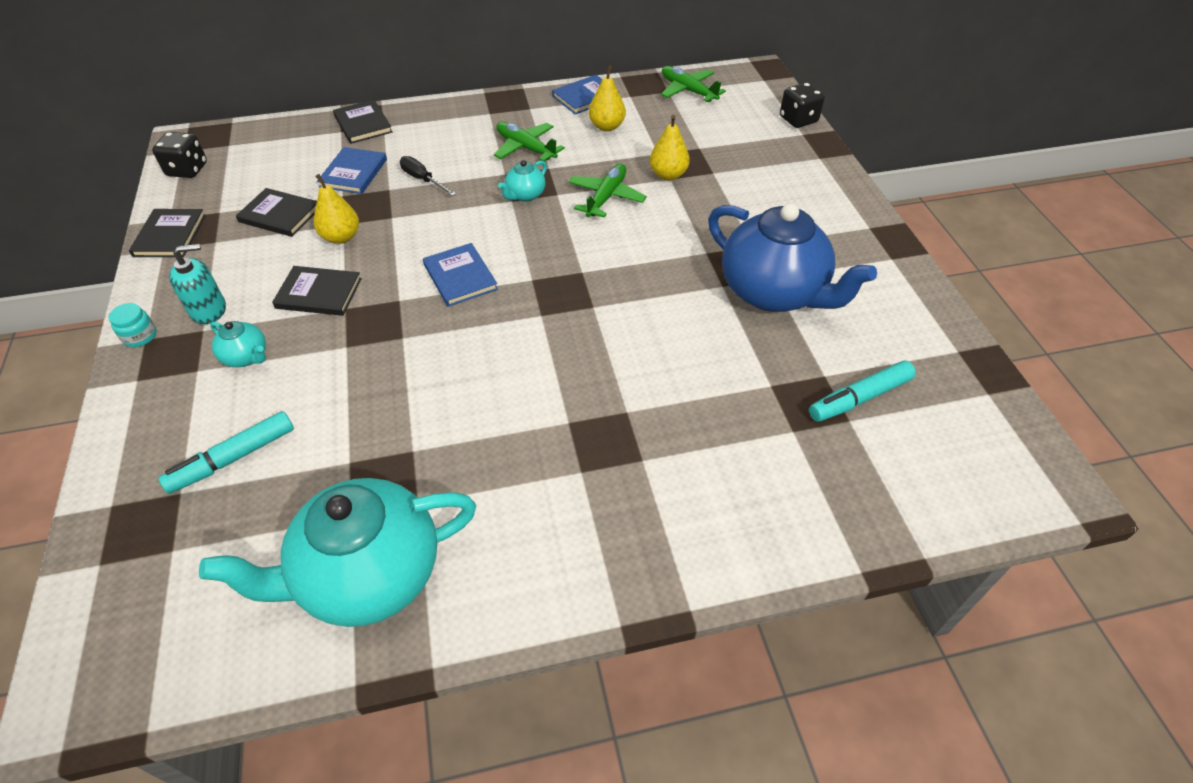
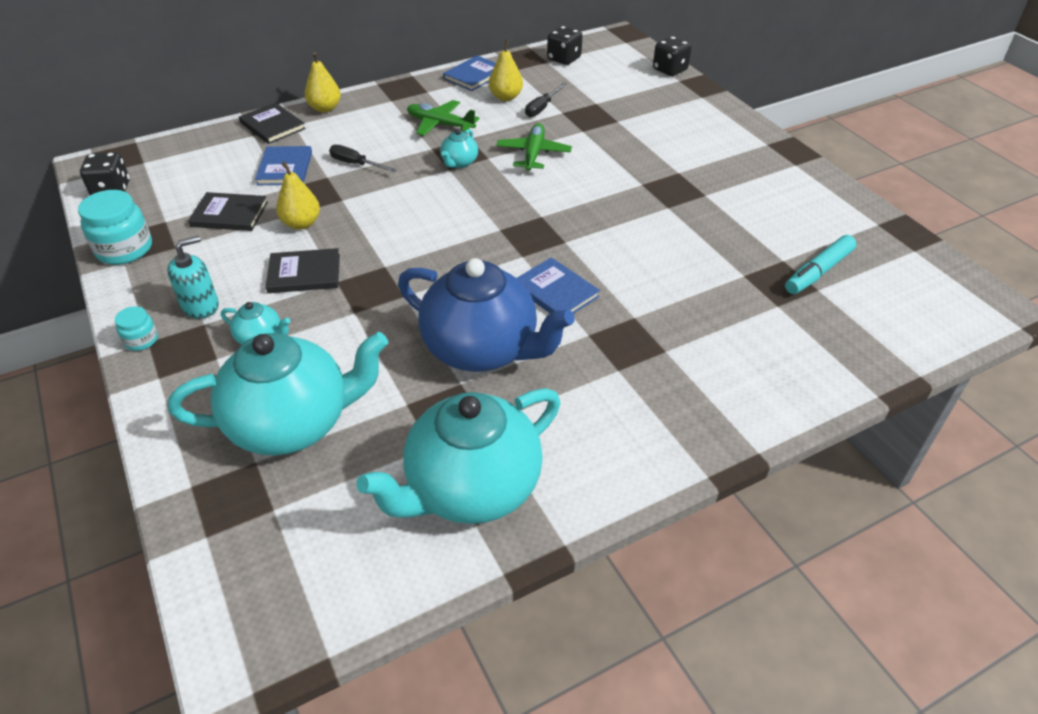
camera: 15 degrees left, 5 degrees down
black book [129,209,206,257] -> turquoise jar [78,190,152,265]
turquoise marker [158,411,294,494] -> turquoise teapot [168,332,388,456]
blue book [423,243,498,307] -> blue book moved to [517,257,600,314]
yellow pear [650,115,690,180] -> yellow pear moved to [305,52,341,112]
green plane [661,66,726,102] -> black dice [547,26,583,65]
blue teapot [708,203,877,312] -> blue teapot moved to [398,258,575,372]
none -> black screwdriver [525,82,567,117]

